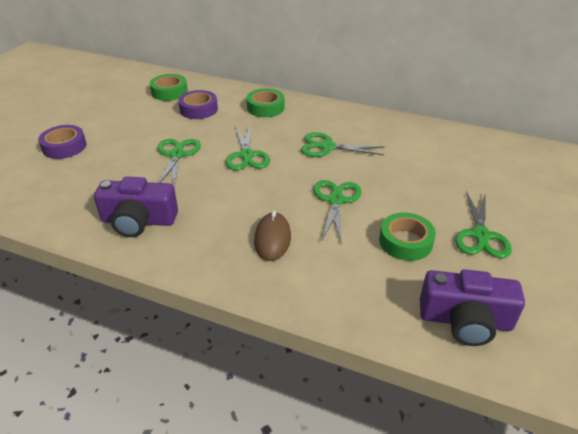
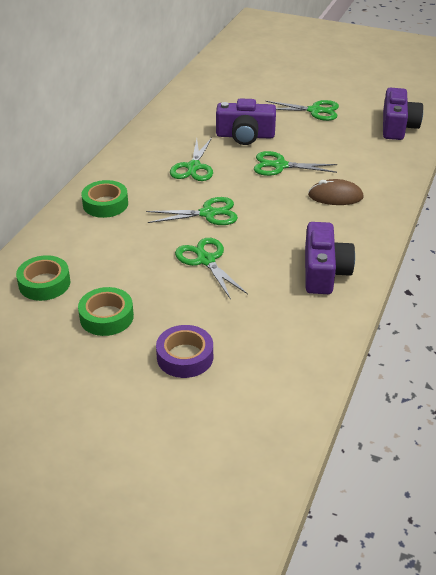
camera: 90 degrees left, 0 degrees up
green scissors [158,139,201,189] -> green scissors turned 60 degrees clockwise [175,238,248,300]
purple tape [178,90,218,119] -> none
green tape [379,212,436,261] -> green tape moved to [78,287,134,336]
none -> purple camera [216,99,276,145]

